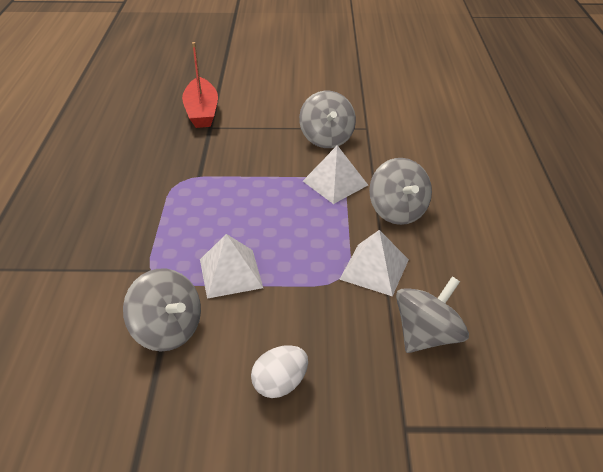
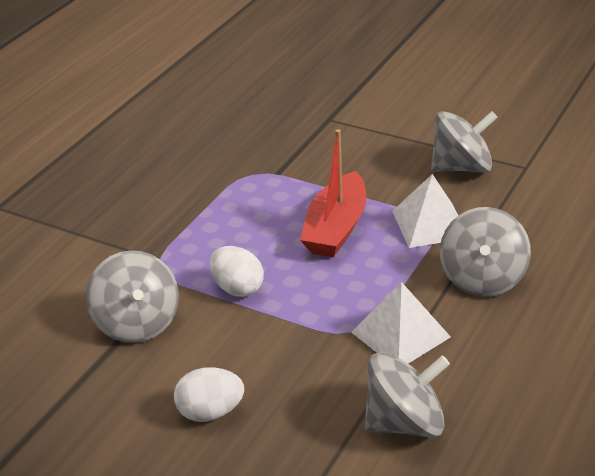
camera: 30 degrees right, 5 degrees down
red boat [182,42,218,128] -> red boat moved to [300,129,366,257]
white pyramid [200,234,263,299] -> white egg [210,246,264,297]
grey spinning top [299,91,356,148] -> grey spinning top turned 120 degrees counterclockwise [431,111,498,173]

